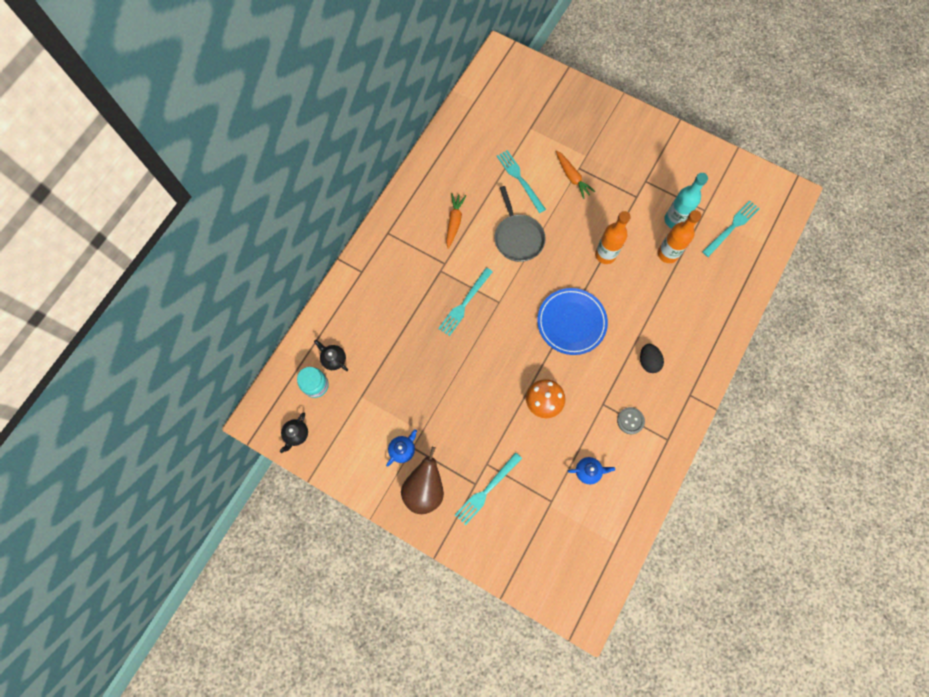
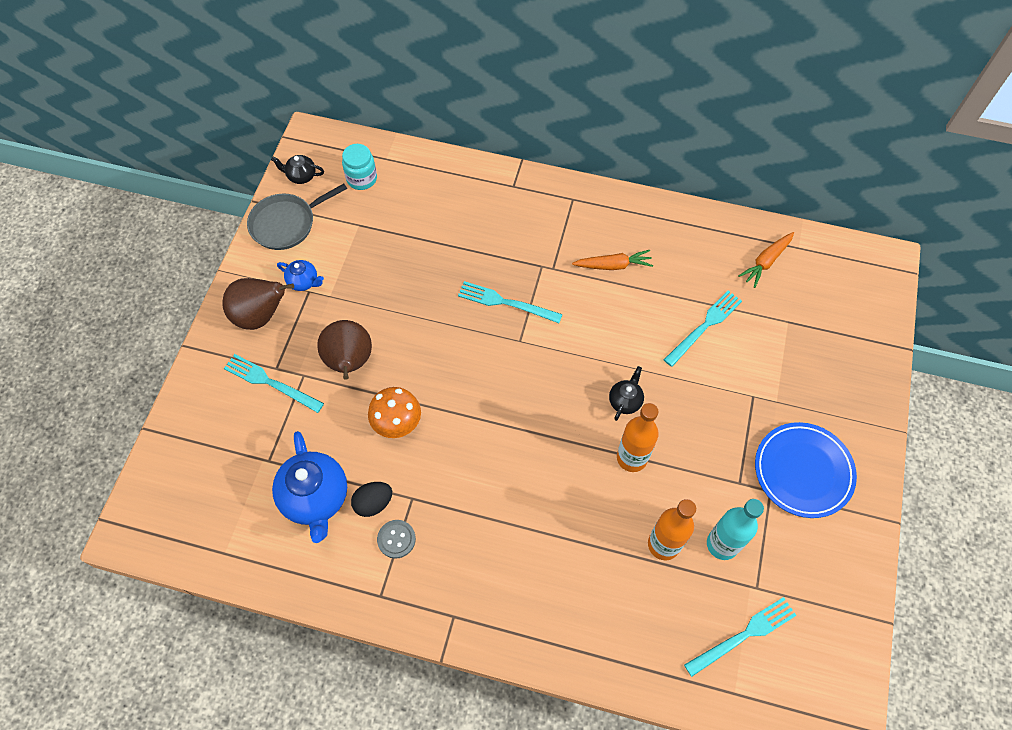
camera: 75 degrees right, 10 degrees down
black teapot [314,340,348,371] -> black teapot moved to [609,366,644,421]
grey pan [494,186,546,262] -> grey pan moved to [247,184,347,250]
blue plate [537,288,608,355] -> blue plate moved to [755,422,857,518]
orange carrot [556,151,596,199] -> orange carrot moved to [739,232,794,288]
blue teapot [568,457,615,484] -> blue teapot [272,431,347,543], size x1.98
black egg [640,344,664,373] -> black egg moved to [351,482,392,517]
turquoise fork [702,200,760,257] -> turquoise fork turned 60 degrees counterclockwise [684,597,797,677]
none -> brown pear [317,320,372,380]

